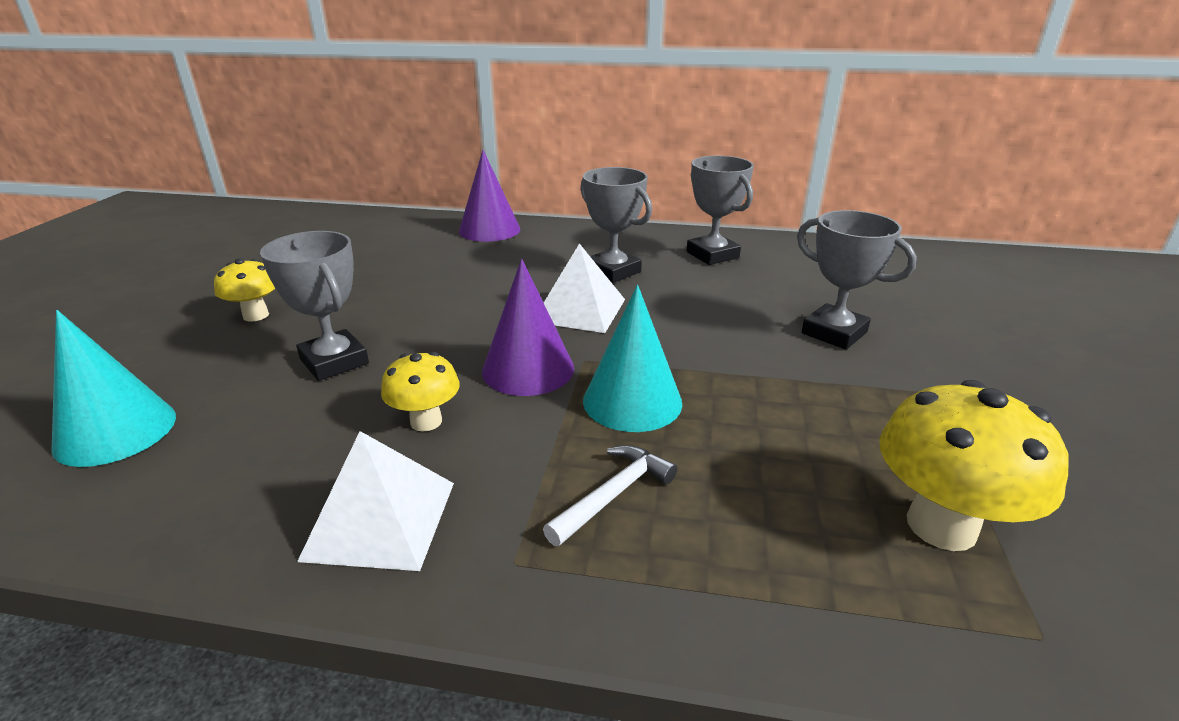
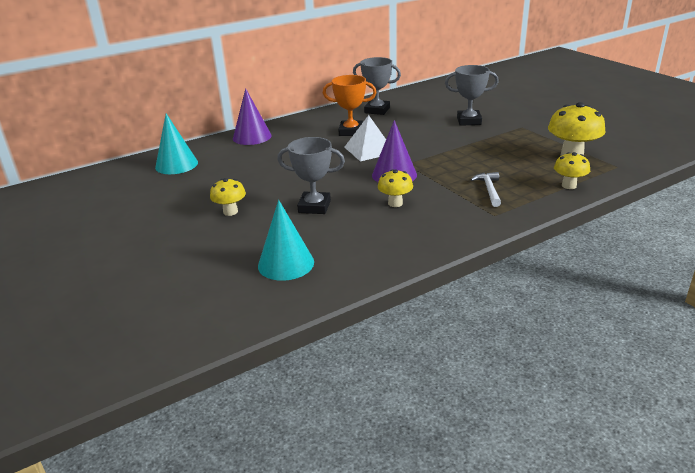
camera: 40 degrees left, 0 degrees up
white pyramid [297,431,454,571] -> none
grey trophy [580,167,652,283] -> orange trophy [323,75,377,136]
turquoise cone [583,285,682,432] -> turquoise cone moved to [155,114,198,174]
none -> yellow mushroom [554,152,590,189]

